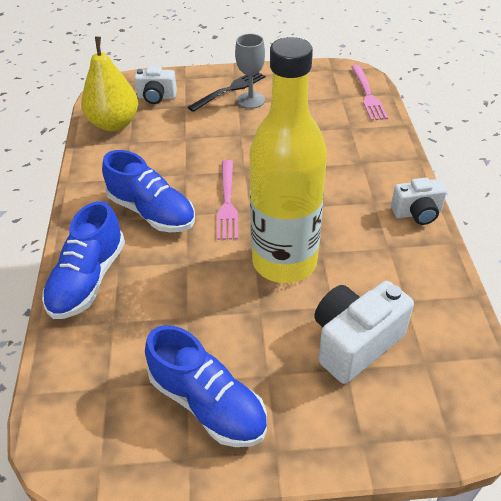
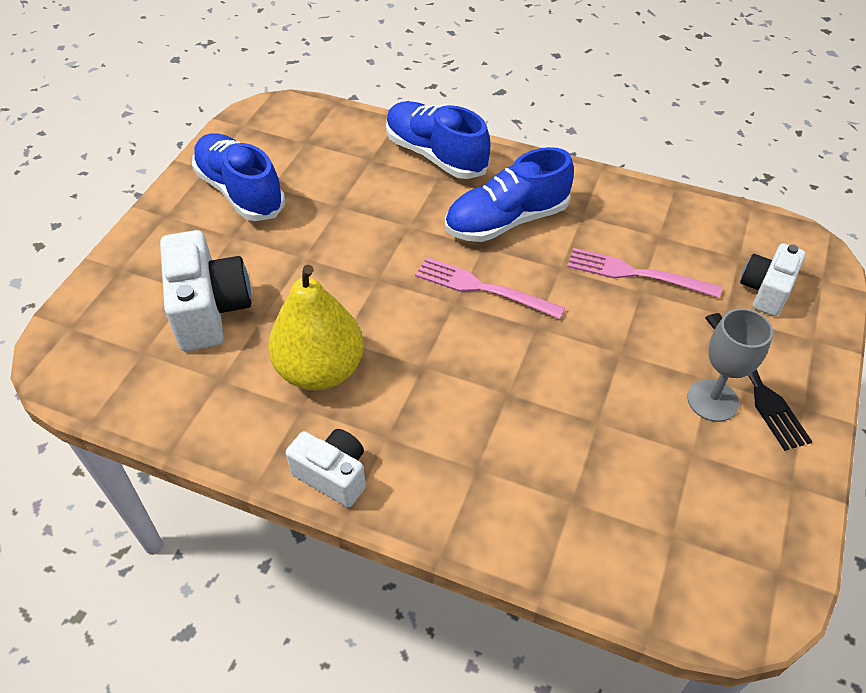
camera: 115 degrees right, 5 degrees up
yellow pear [81,37,138,131] -> yellow pear moved to [268,265,364,391]
blue shoe [145,325,267,447] -> blue shoe turned 75 degrees clockwise [192,133,285,221]
yellow bottle [249,37,327,283] -> none
pink fork [351,65,388,121] -> pink fork moved to [567,248,722,298]
white camera [391,177,447,225] -> white camera turned 105 degrees clockwise [286,429,366,508]

